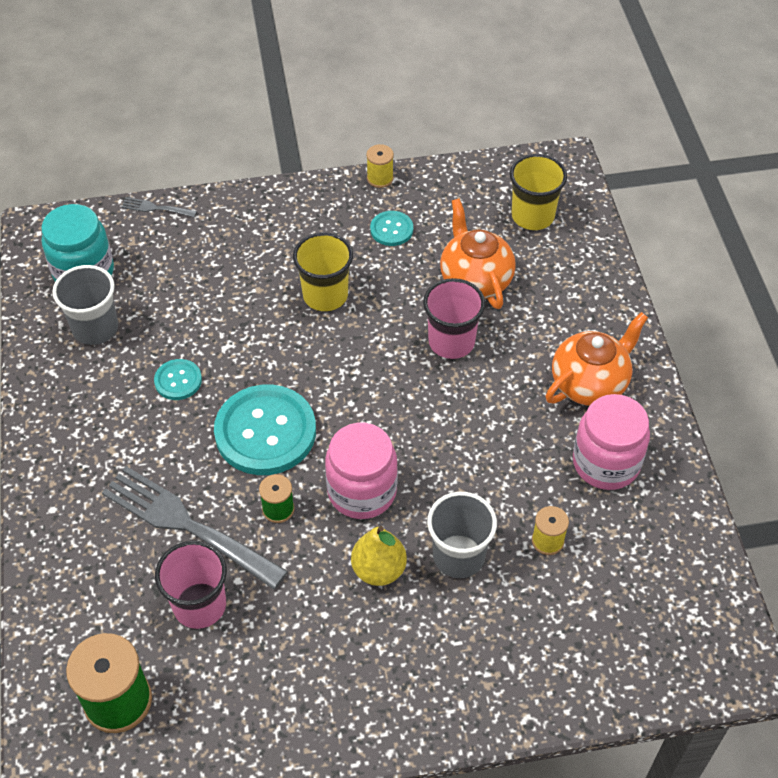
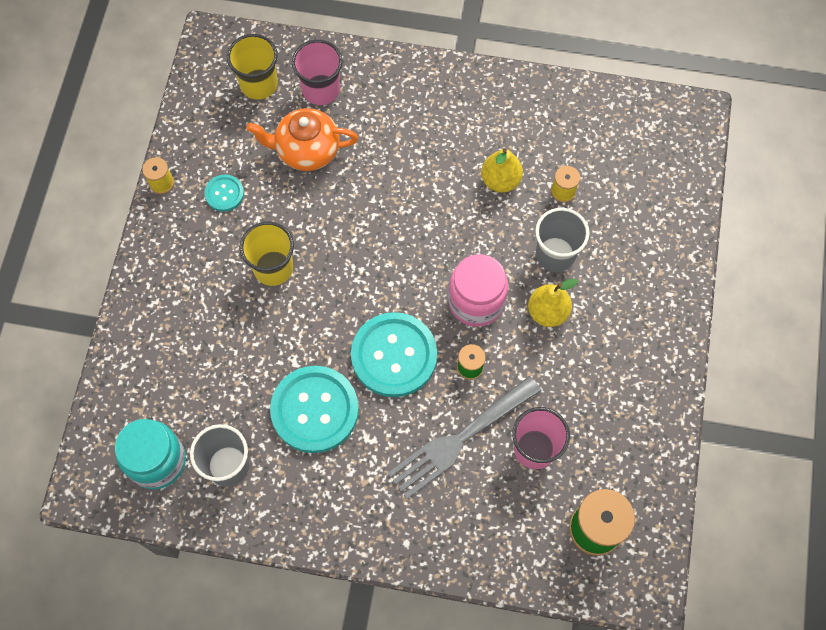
camera: 70 degrees left, 15 degrees up
grey fork [121,197,197,217] -> none
turquoise button [154,359,202,400] -> turquoise button [270,366,359,453], size x2.09
pink cup [423,278,485,359] -> pink cup moved to [292,40,342,105]
orange teapot [546,312,648,406] -> none
pink jar [573,394,650,490] -> none
none -> yellow pear [481,148,523,193]

